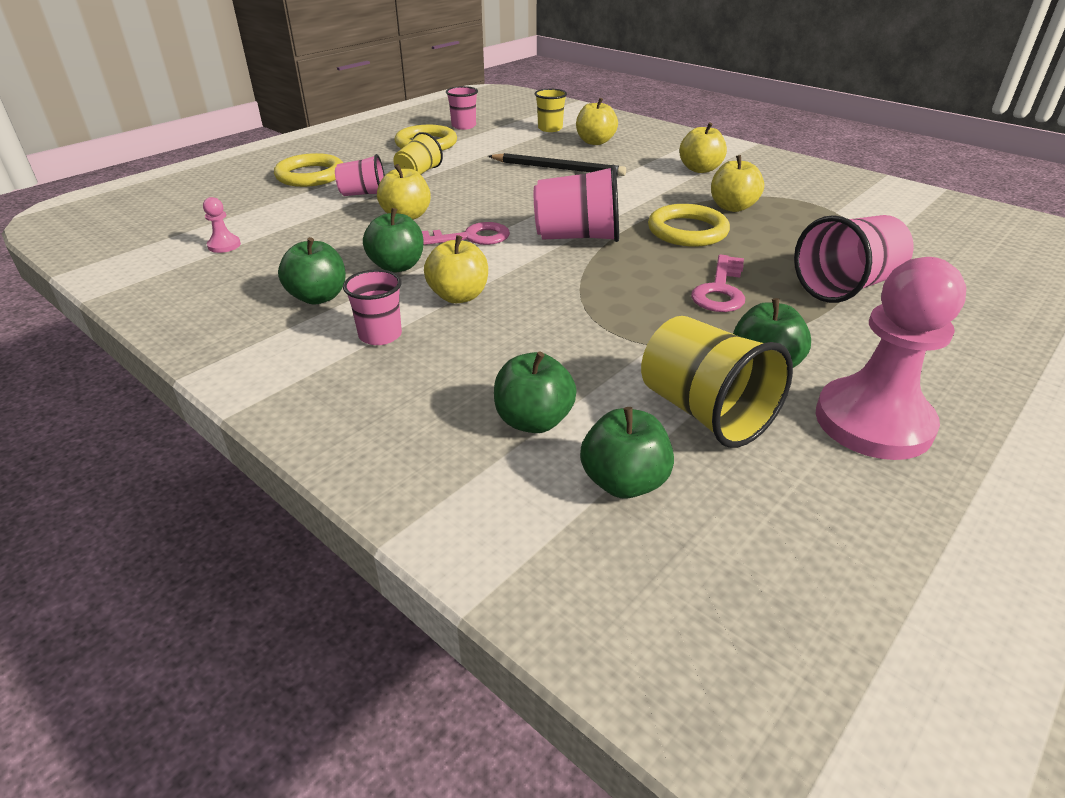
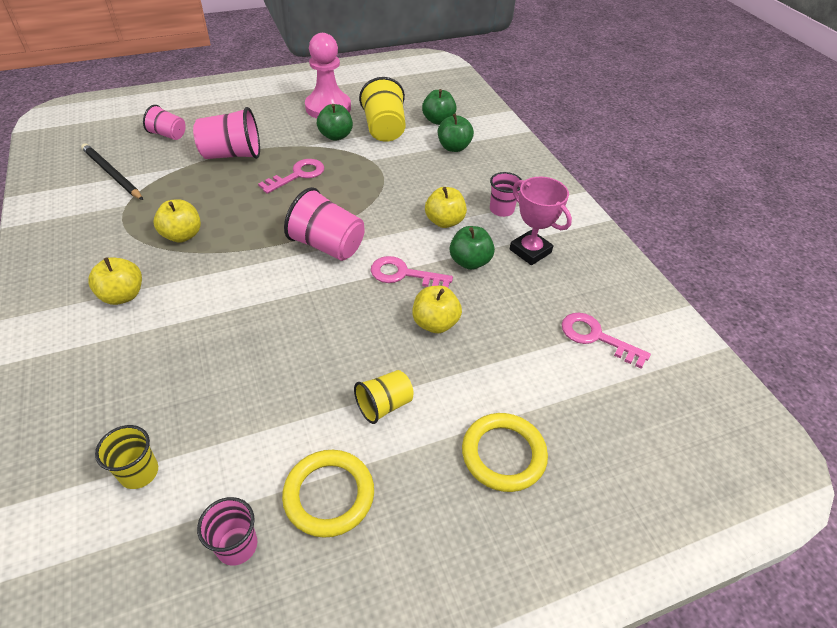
camera: 155 degrees left, 10 degrees up
pink pawn [203,197,241,253] -> pink key [561,313,651,369]
green apple [278,237,346,304] -> pink trophy [510,176,572,265]
pink cup [335,154,385,196] -> pink cup moved to [143,105,186,140]
black pencil [488,153,626,176] -> black pencil moved to [81,143,143,200]
yellow apple [576,98,618,145] -> none
yellow ring [648,204,730,247] -> none

